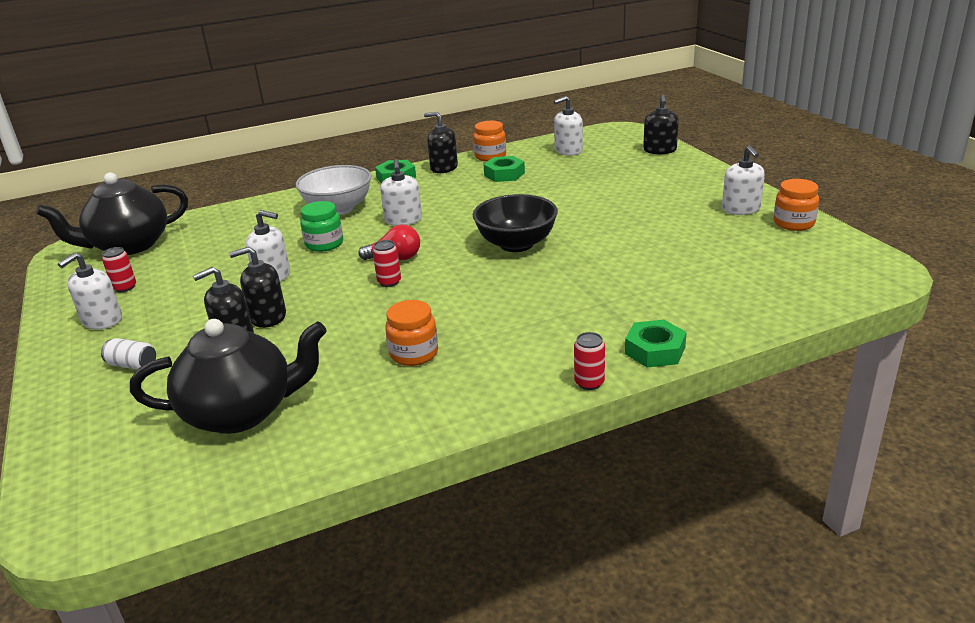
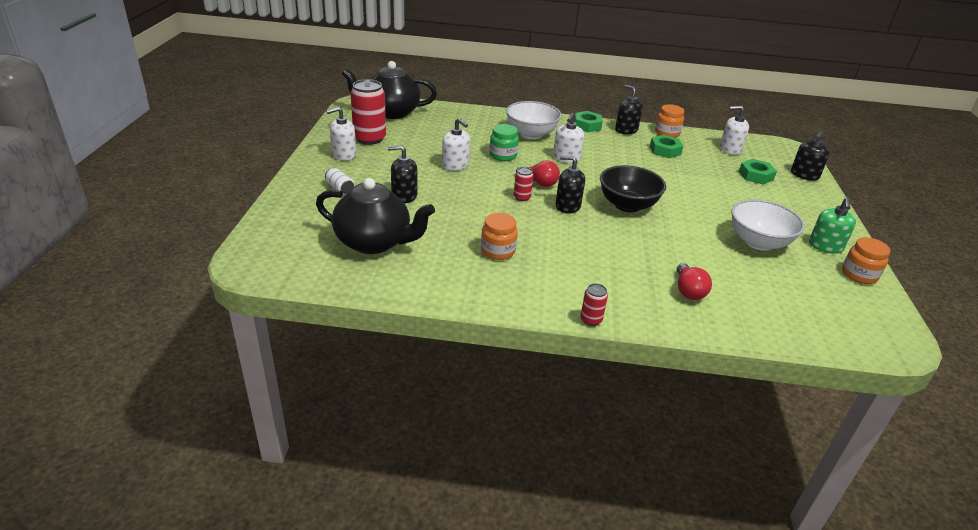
camera: 25 degrees right, 5 degrees up
red can [102,247,136,292] -> red can [350,79,386,145], size x2.07
black soap dispenser [229,246,286,328] -> black soap dispenser moved to [556,155,585,214]
green nut [625,320,686,368] -> green nut moved to [739,159,777,184]
white soap dispenser [722,145,765,215] -> green soap dispenser [809,197,856,254]
none -> red light bulb [677,263,712,300]
none -> white bowl [731,199,805,251]

